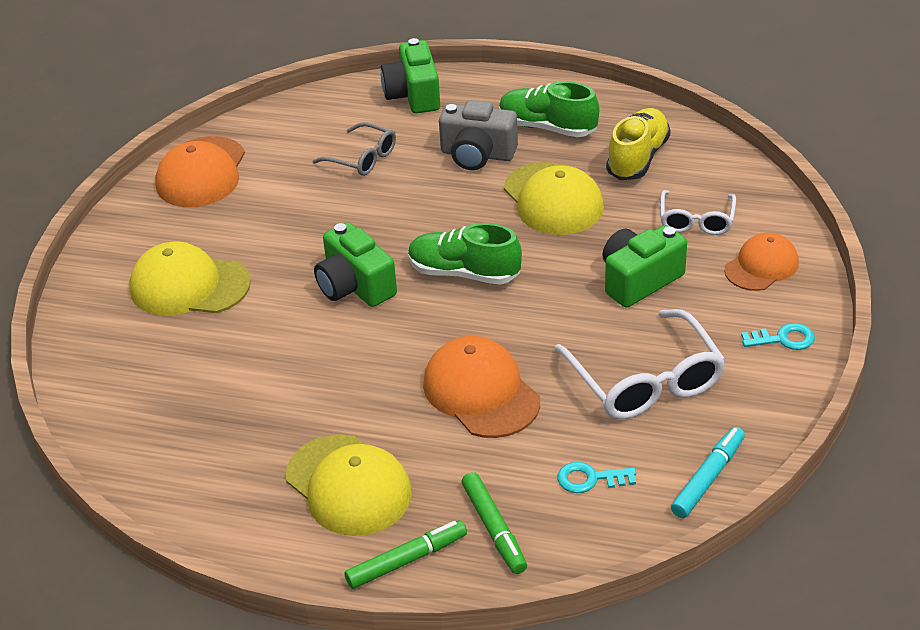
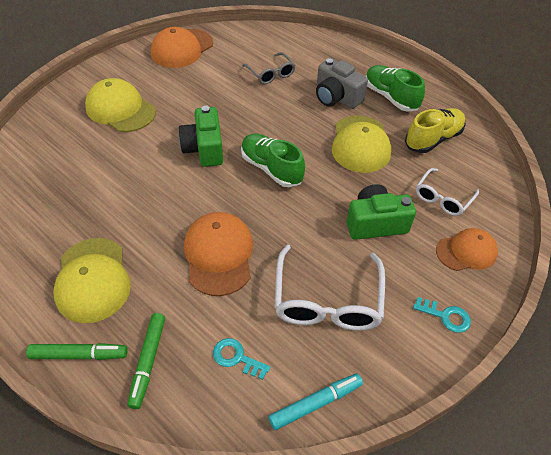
camera: 25 degrees right, 10 degrees up
green camera [381,38,440,113] -> none

